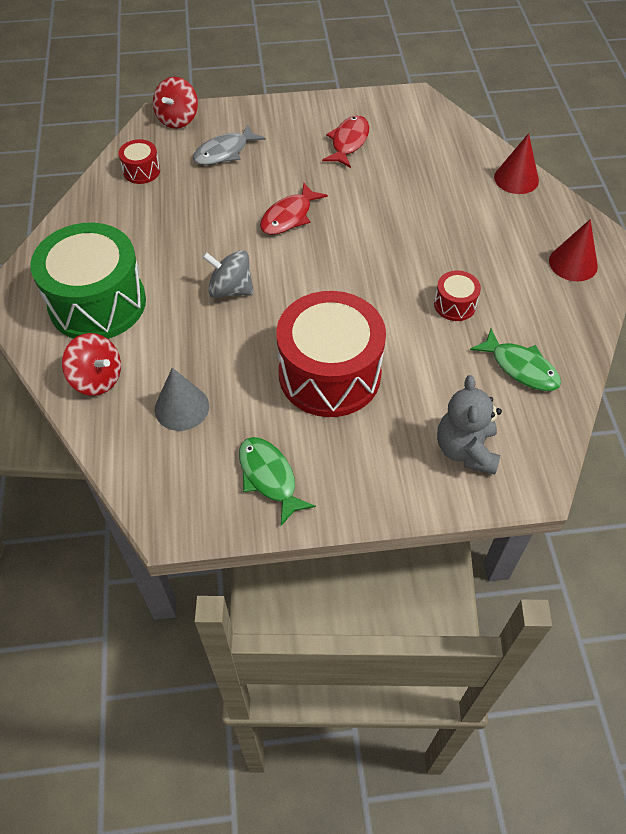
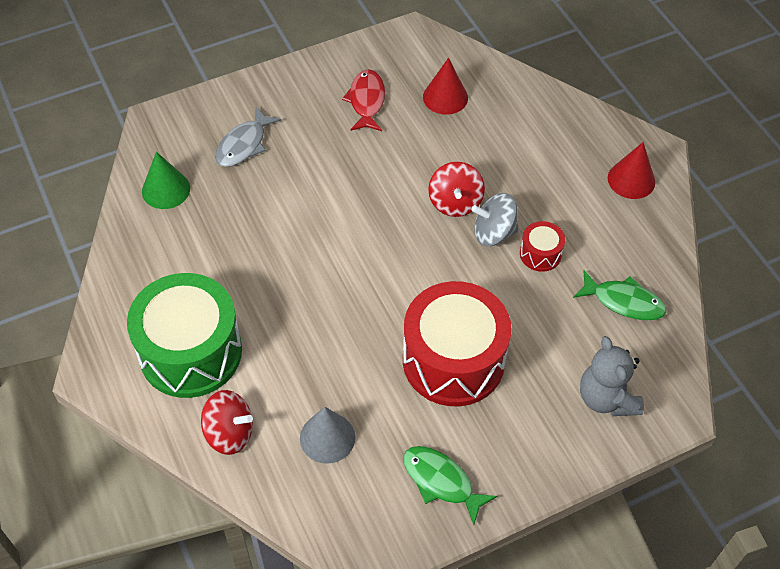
camera: 20 degrees left, 0 degrees up
red drum [118,139,160,184] -> green cone [142,152,190,209]
red spinning top [153,77,198,129] -> red spinning top moved to [428,162,485,217]
grey spinning top [203,250,254,298] -> grey spinning top moved to [472,193,519,246]
red fish [260,183,328,235] -> none
red cone [494,133,539,194] -> red cone moved to [423,58,468,115]

